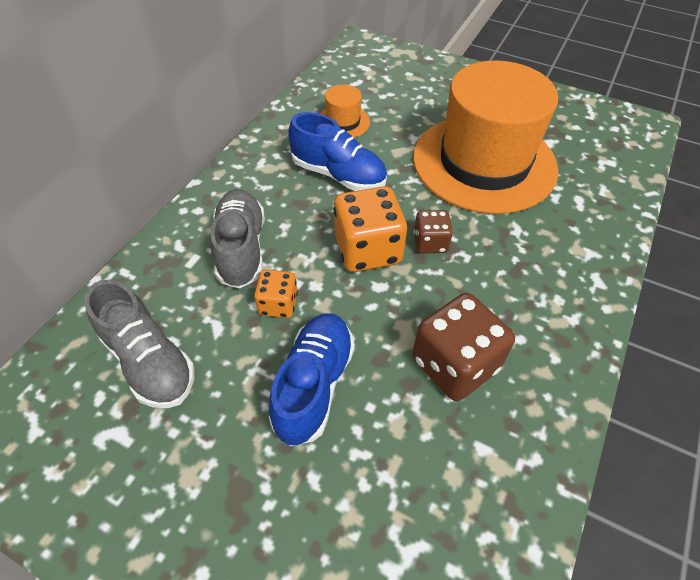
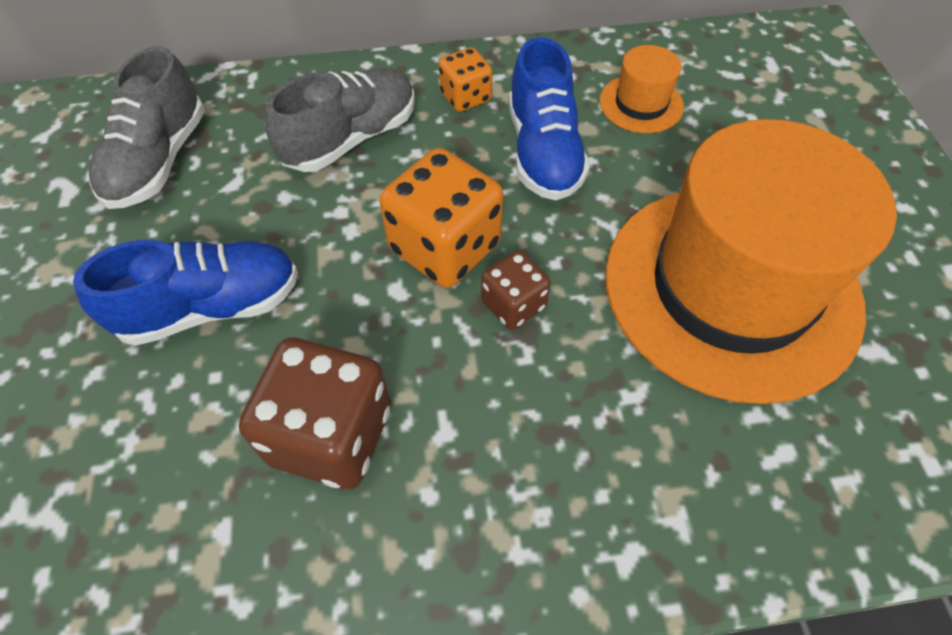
camera: 55 degrees right, 5 degrees up
orange dice [254,270,298,318] -> orange dice moved to [439,47,492,112]

